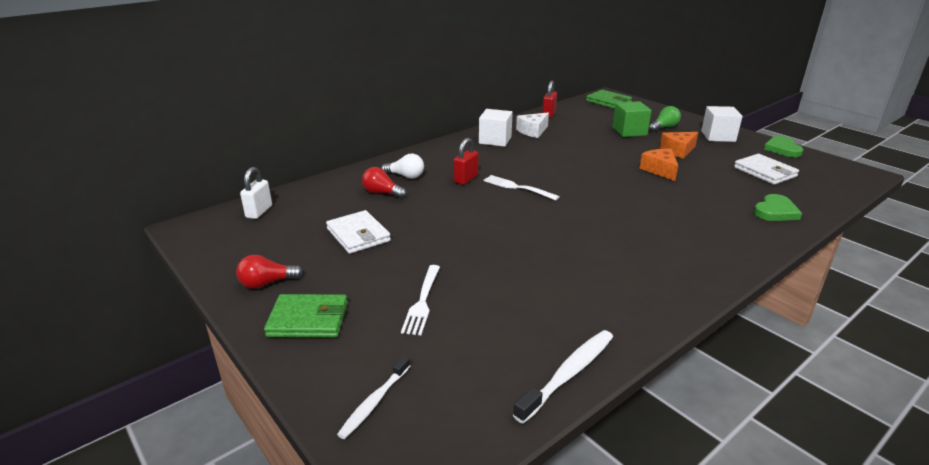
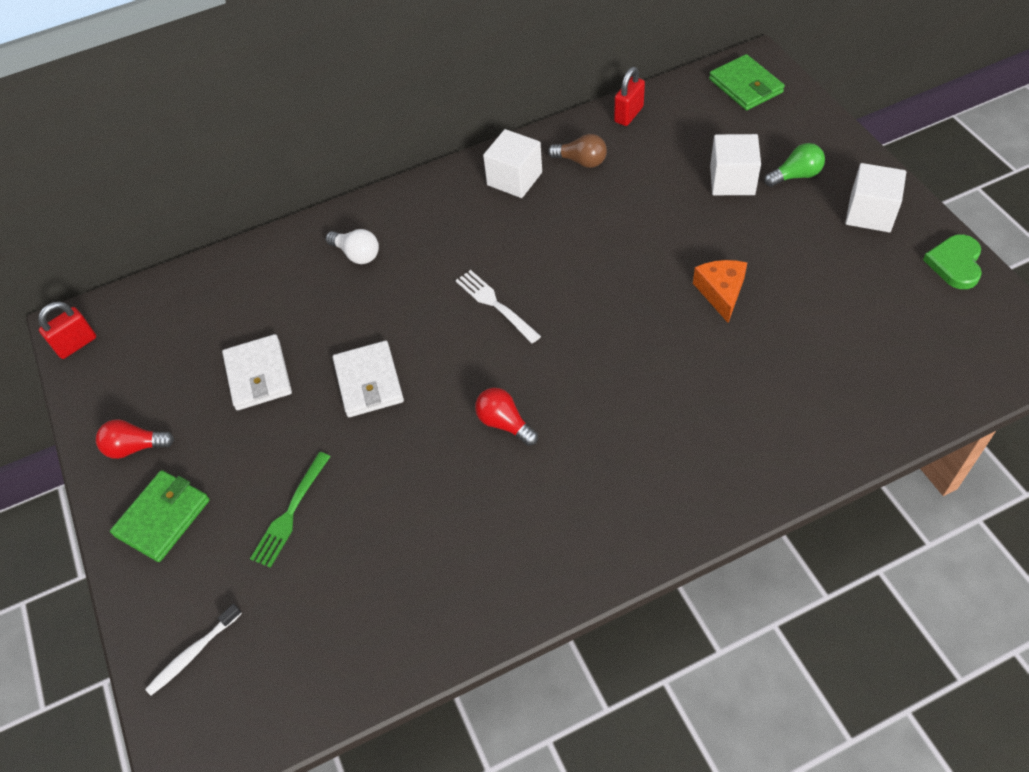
camera: 20 degrees right, 25 degrees up
white padlock [240,167,272,219] -> none
green wallet [264,294,348,338] -> green wallet turned 75 degrees counterclockwise [110,470,210,562]
red light bulb [362,167,406,198] -> red light bulb moved to [475,388,538,446]
white fork [401,265,440,335] -> green fork [250,452,331,568]
red padlock [454,138,478,185] -> red padlock moved to [38,302,96,359]
white toothbrush [513,330,613,423] -> none
white cheese [516,113,549,138] -> brown light bulb [548,134,607,168]
green cube [612,101,652,137] -> white cube [710,134,761,195]
orange cheese [660,132,698,159] -> none
white wallet [734,154,799,185] -> white wallet moved to [333,341,404,417]
green heart [753,194,802,221] -> none

